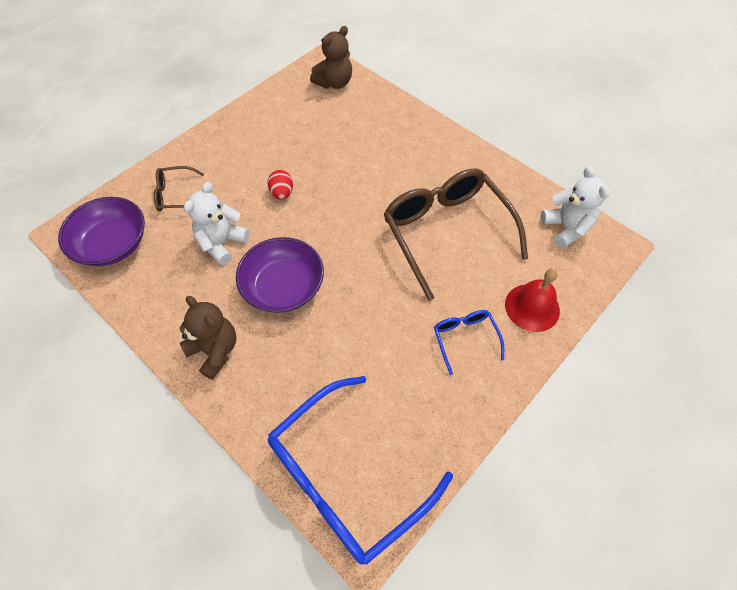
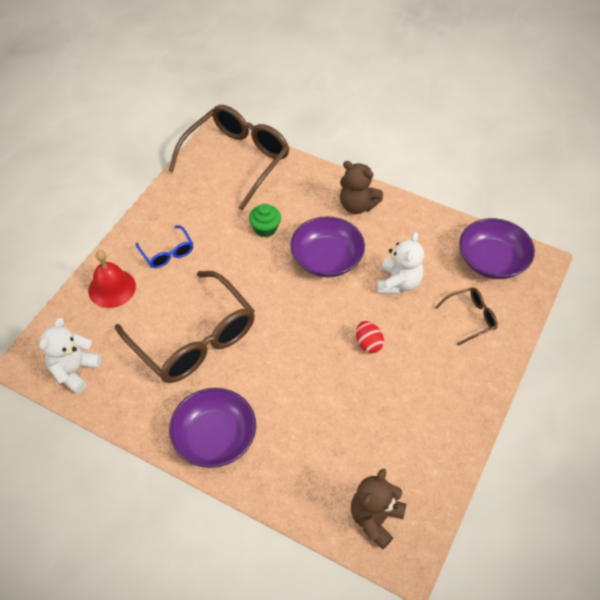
camera: 165 degrees right, 5 degrees down
blue glasses [268,376,453,565] -> brown glasses [168,105,290,211]
white teddy bear [541,167,610,248] -> white teddy bear turned 60 degrees clockwise [39,317,102,394]
none -> purple bowl [169,388,256,468]
none -> green cupcake [249,204,281,237]

